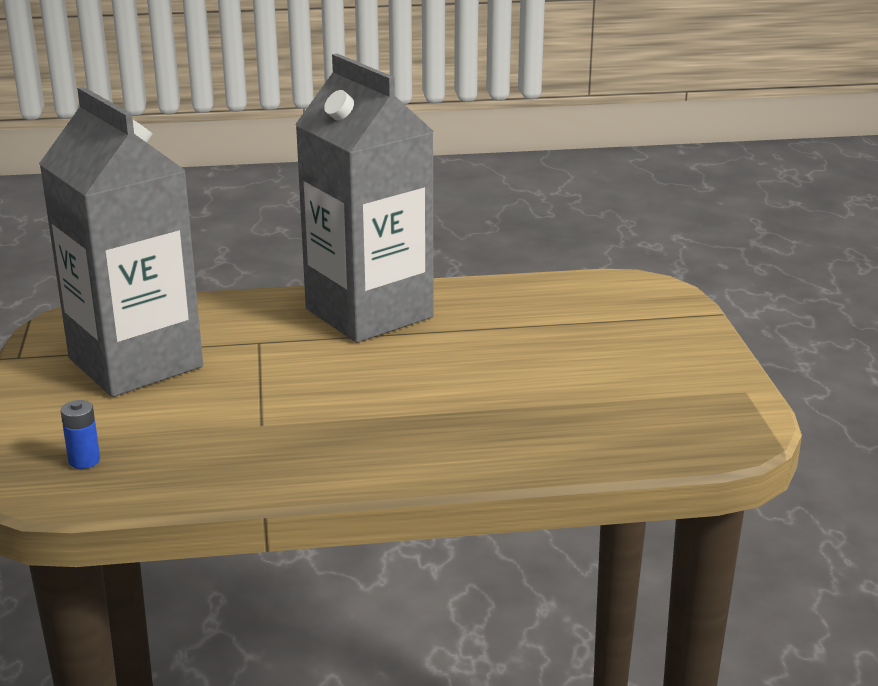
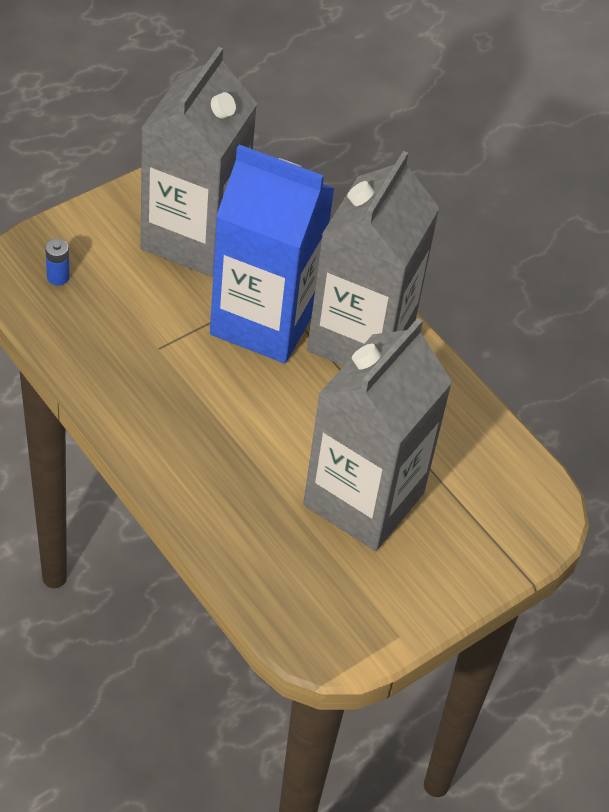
camera: 55 degrees right, 25 degrees up
none -> blue carton [210,145,335,363]
none -> grey carton [303,318,452,551]

